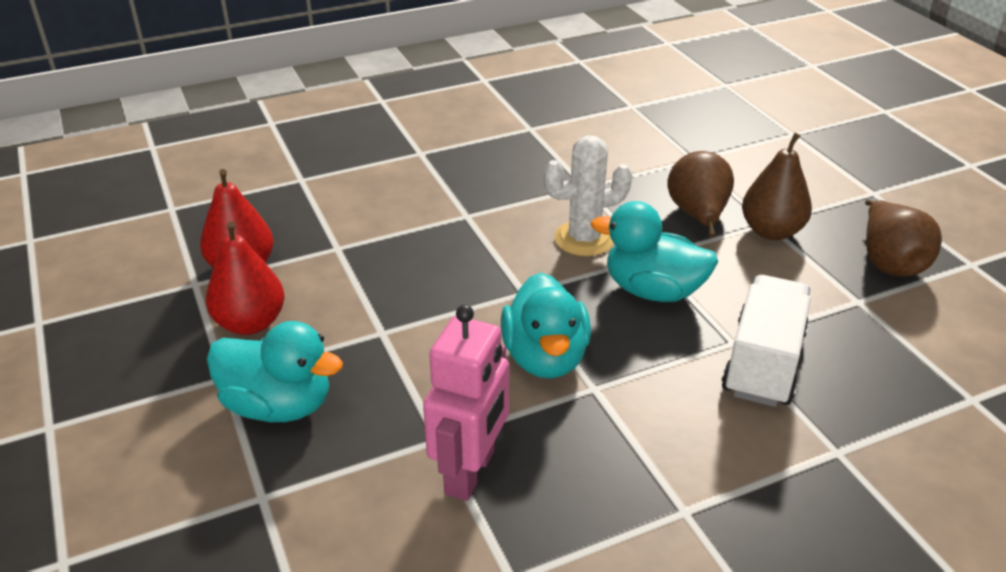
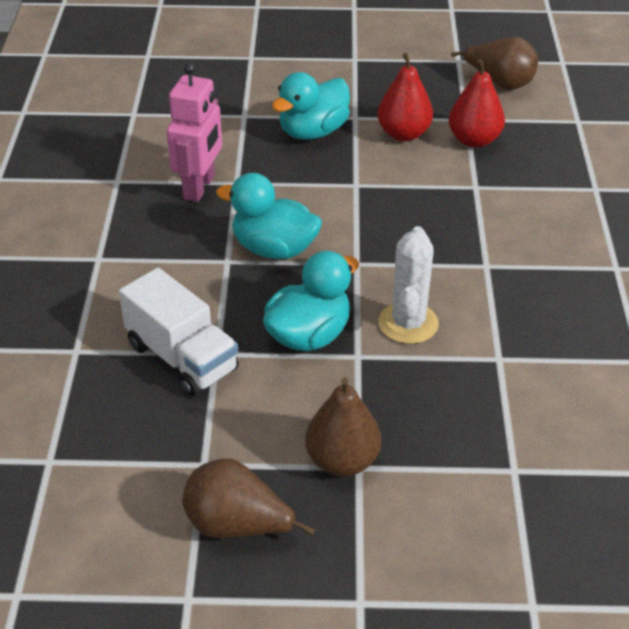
camera: 115 degrees right, 5 degrees up
pink robot [423,305,509,501] -> pink robot turned 120 degrees counterclockwise [167,63,222,202]
brown pear [667,151,734,237] -> brown pear moved to [451,37,538,90]

